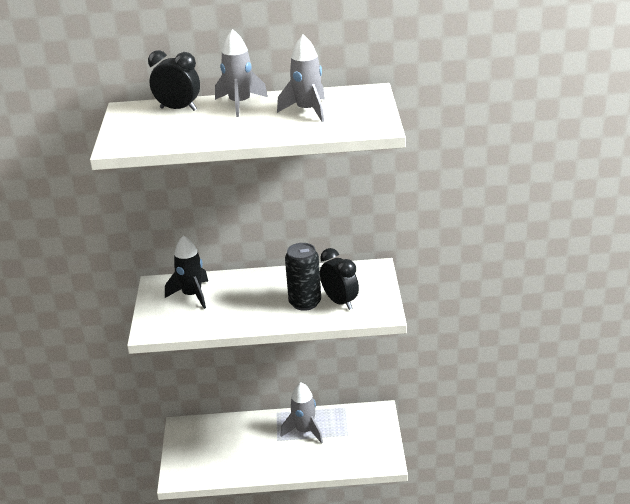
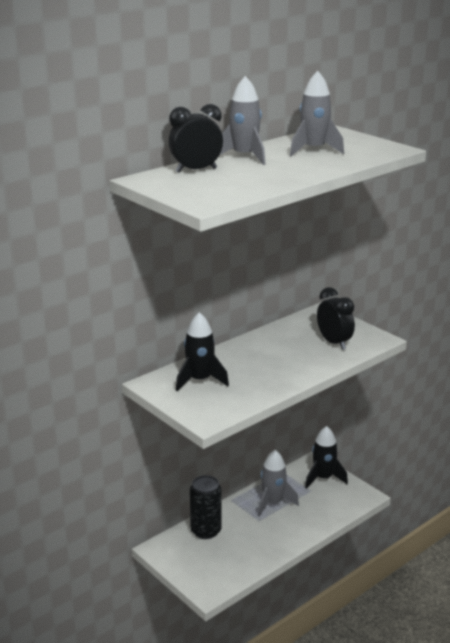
camera: 40 degrees left, 5 degrees down
black can [285,243,321,311] -> black can moved to [190,475,222,539]
black clock [320,248,359,310] -> black clock turned 45 degrees clockwise [317,287,355,350]
none -> black rocket [305,426,348,489]

